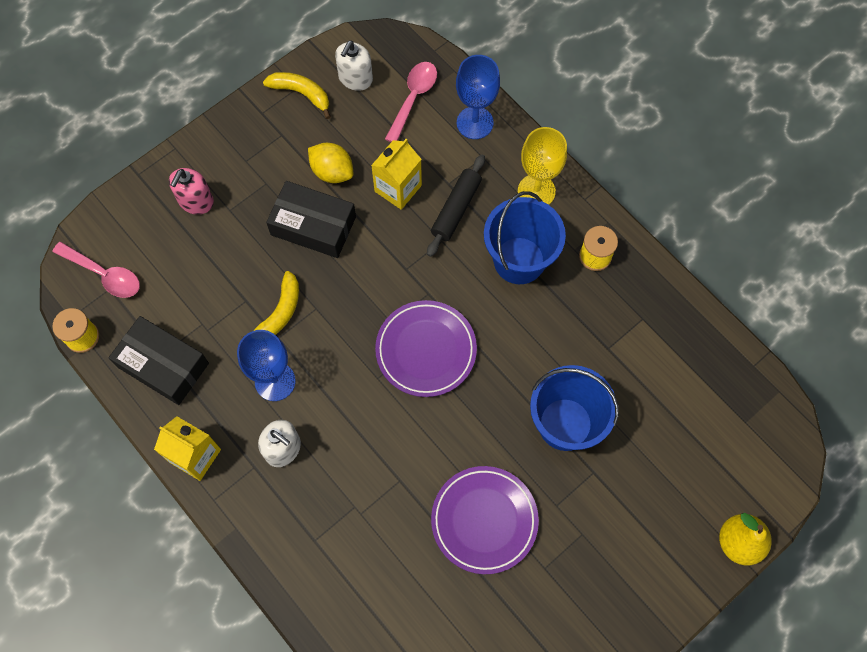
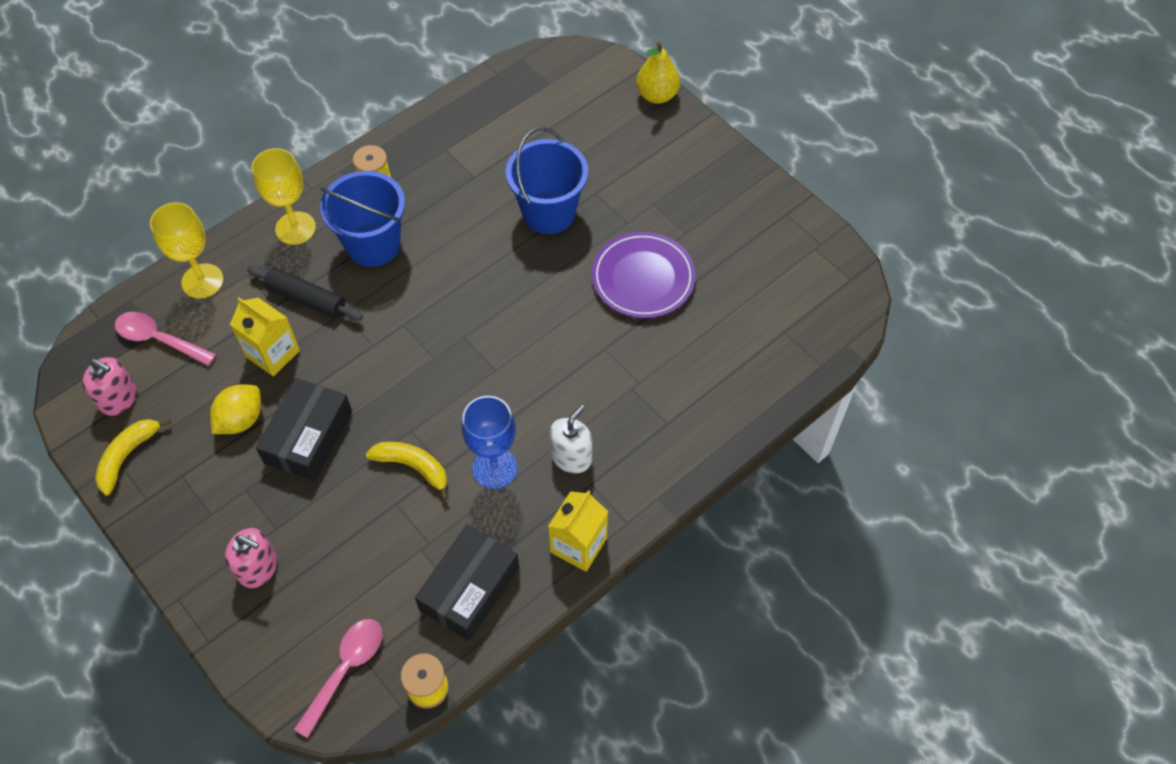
camera: 90 degrees left, 10 degrees down
white soap dispenser [335,41,373,91] -> pink soap dispenser [82,357,137,416]
purple plate [375,300,477,397] -> none
blue goblet [456,55,500,139] -> yellow goblet [150,202,224,298]

